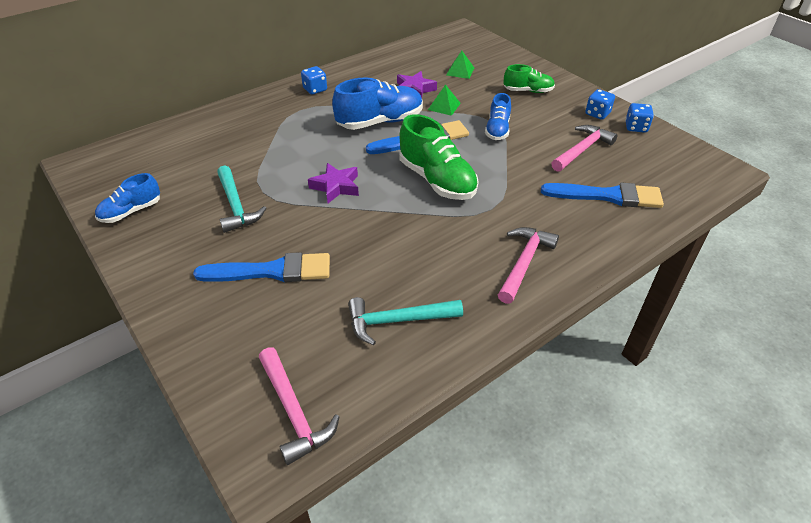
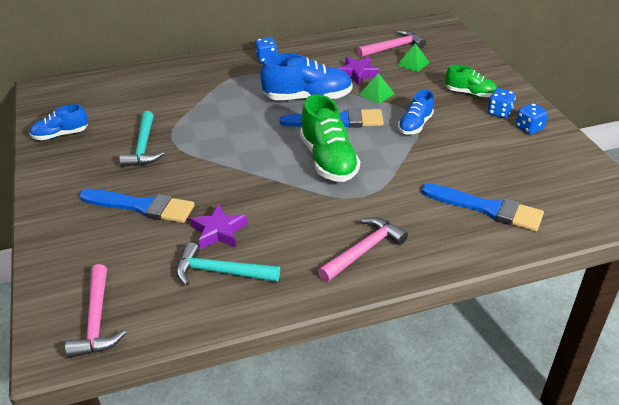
camera: 20 degrees right, 5 degrees down
purple star [308,163,359,203] -> purple star moved to [190,204,247,249]
pink hammer [551,125,617,172] -> pink hammer moved to [357,31,426,57]
blue dice [625,103,654,133] -> blue dice moved to [488,88,516,118]

